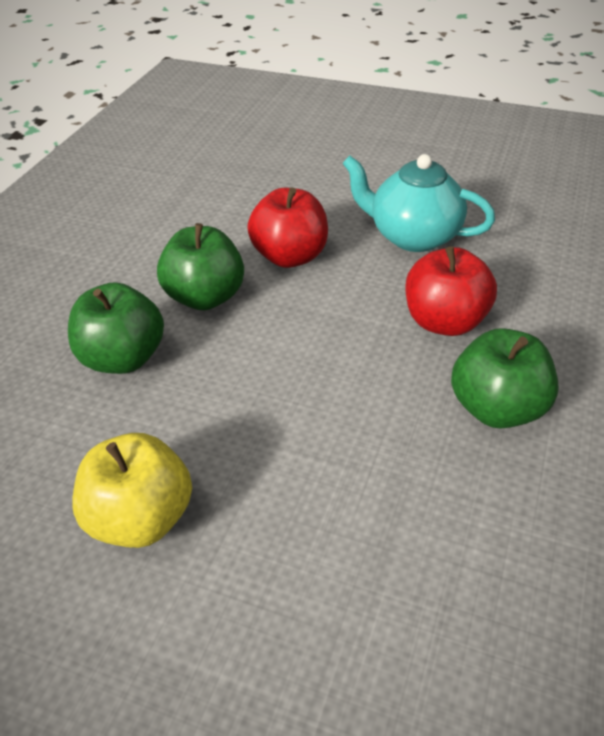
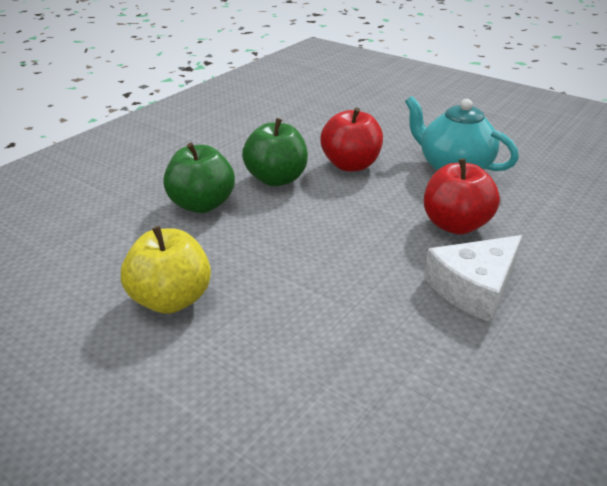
camera: 15 degrees right, 10 degrees down
green apple [451,328,559,428] -> white cheese [424,235,522,323]

